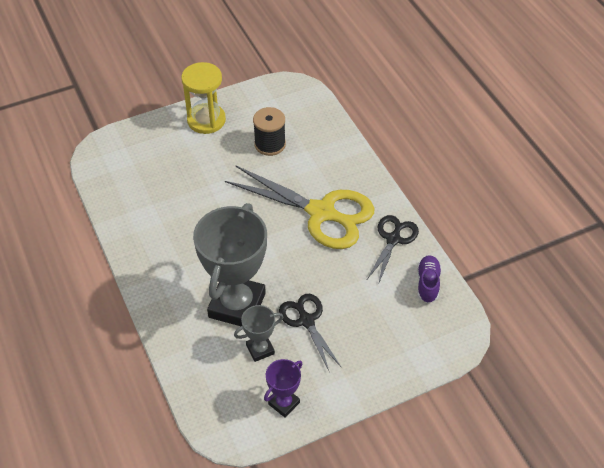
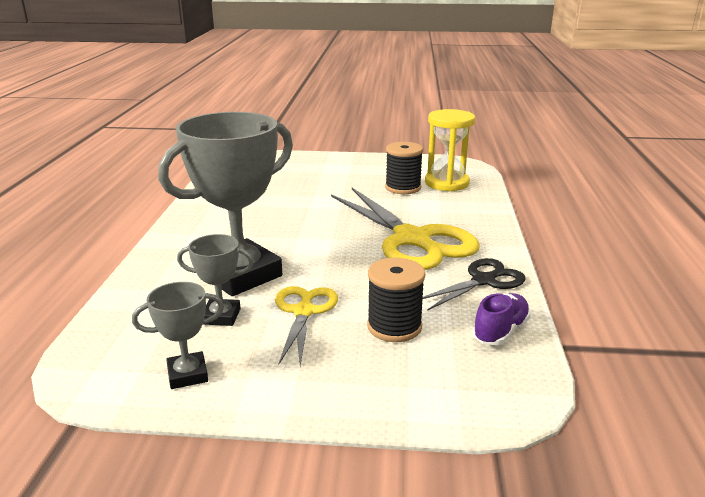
camera: 30 degrees right, 25 degrees down
yellow hourglass [181,62,226,134] -> yellow hourglass moved to [425,109,475,192]
purple trophy [264,359,302,417] -> grey trophy [132,282,224,389]
black scissors [279,294,341,371] -> yellow scissors [275,286,338,366]
none -> black spool [367,258,425,342]

